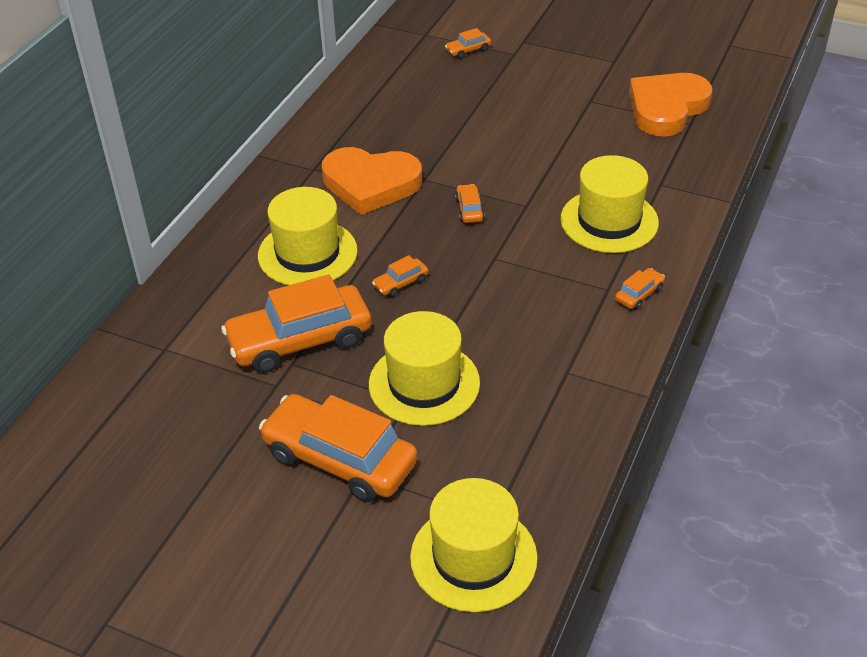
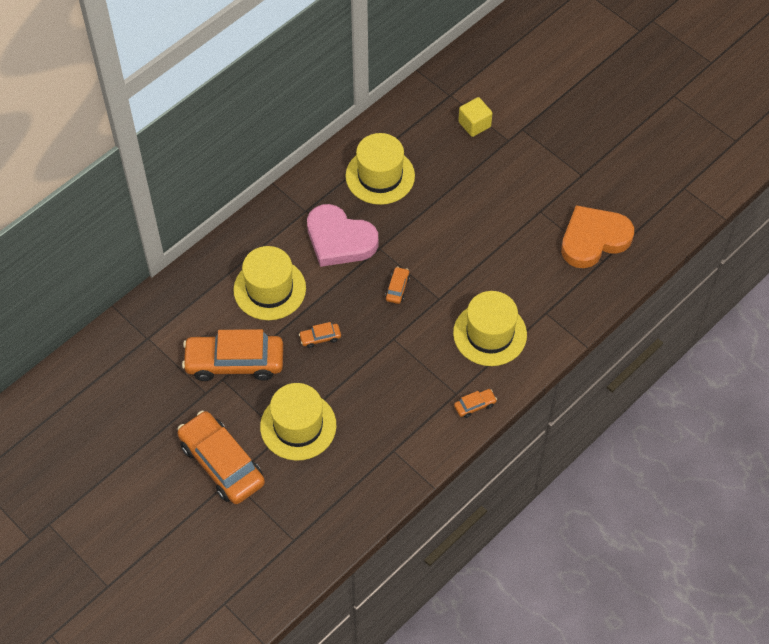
camera: 20 degrees right, 15 degrees up
orange heart [322,147,422,215] -> pink heart [307,204,378,267]
yellow hat [410,478,538,612] -> yellow hat moved to [345,133,415,205]
orange car [445,28,491,59] -> yellow cube [458,97,492,137]

